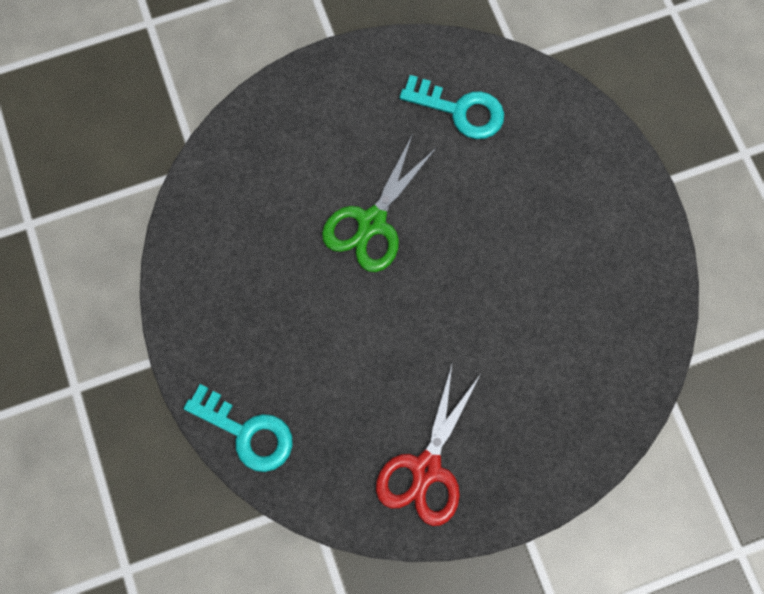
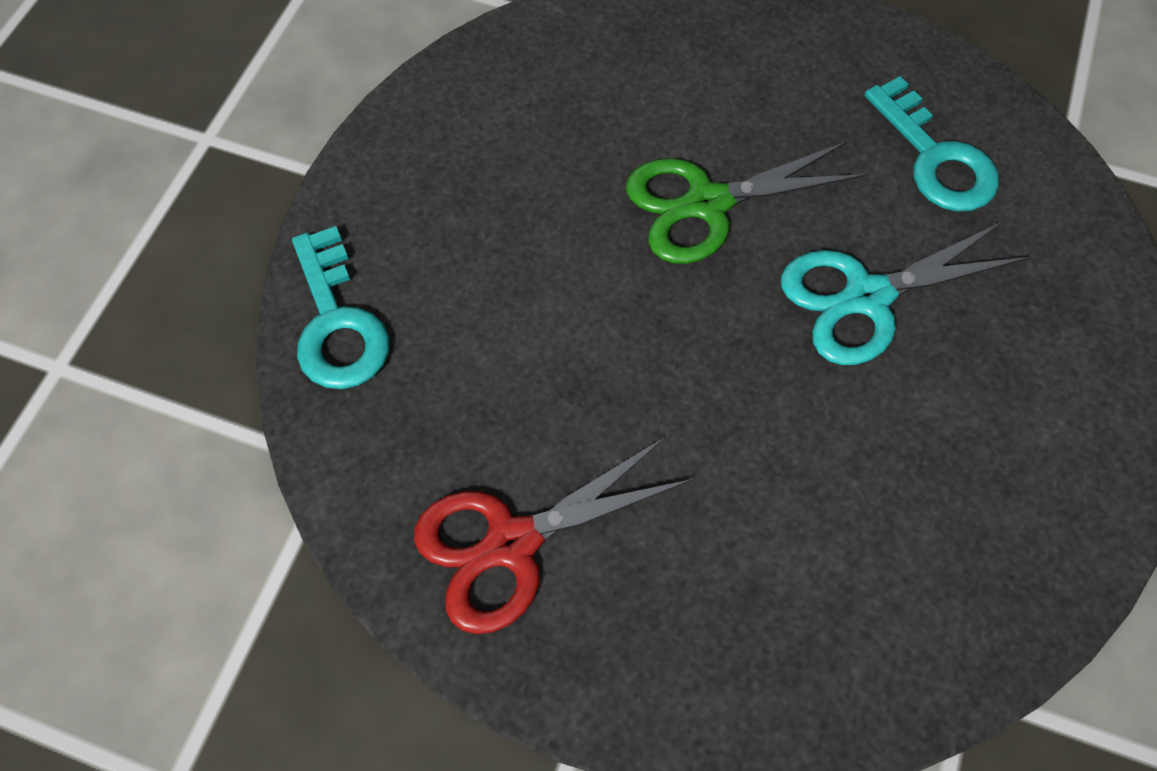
camera: 40 degrees right, 10 degrees down
none -> turquoise scissors [781,221,1030,365]

